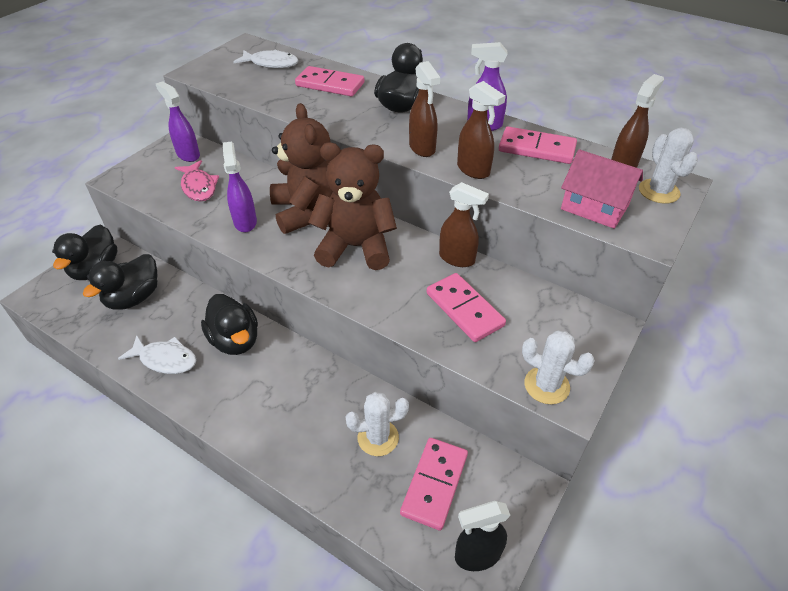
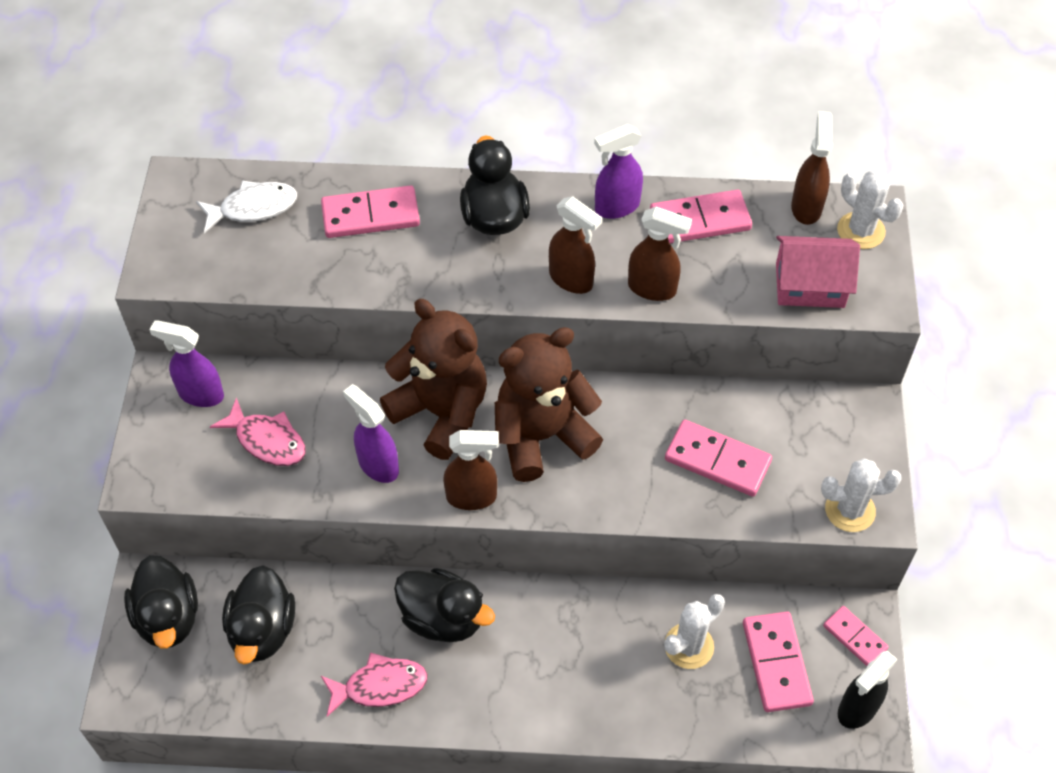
camera: 30 degrees left, 10 degrees up
white fish [118,335,197,374] -> pink fish [321,653,428,717]
brown spray bottle [439,182,489,267] -> brown spray bottle moved to [443,430,499,510]
none -> pink domino [823,606,889,666]

